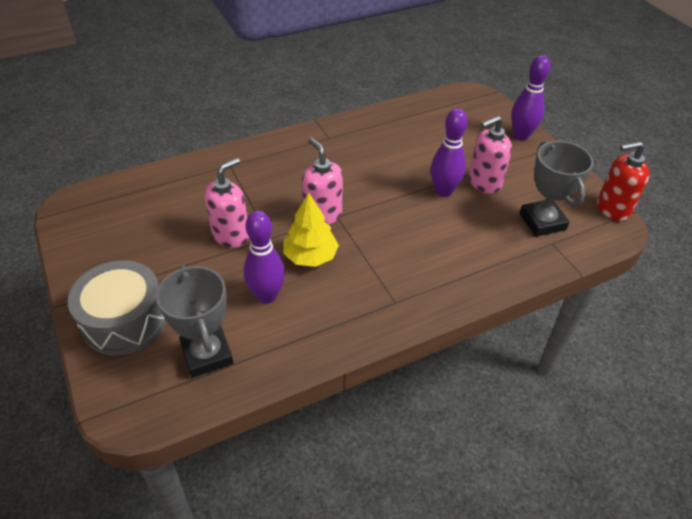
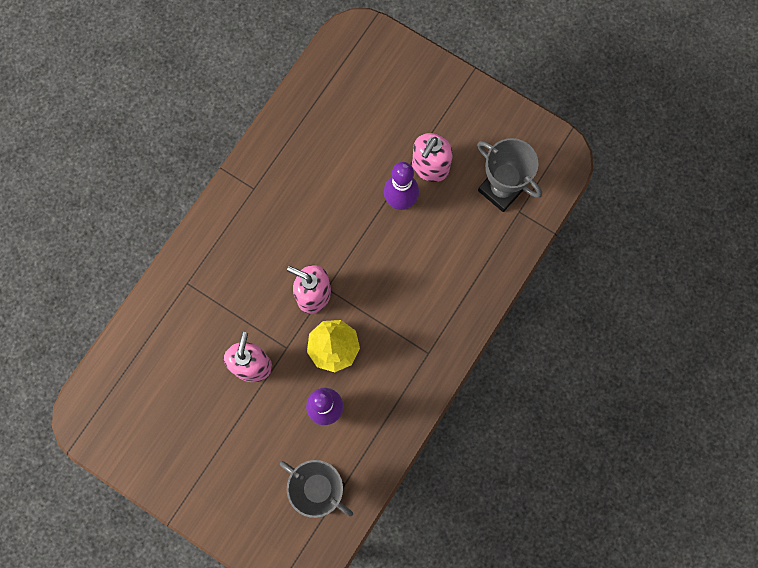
camera: 30 degrees left, 30 degrees up
grey drum [68,260,166,355] -> none
purple bowling pin [511,55,551,140] -> none
red soap dispenser [597,141,650,221] -> none

